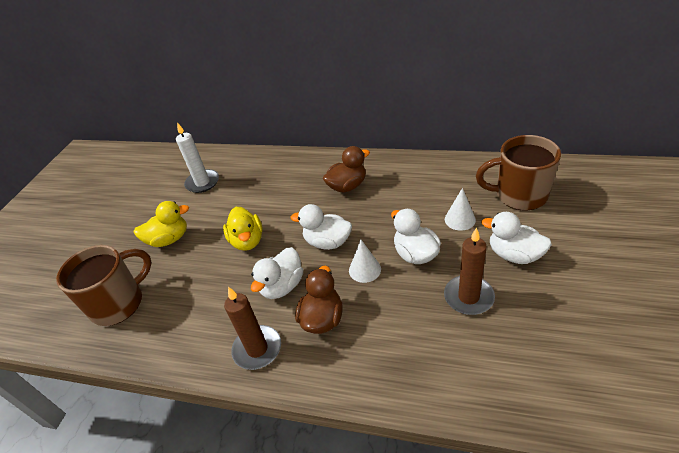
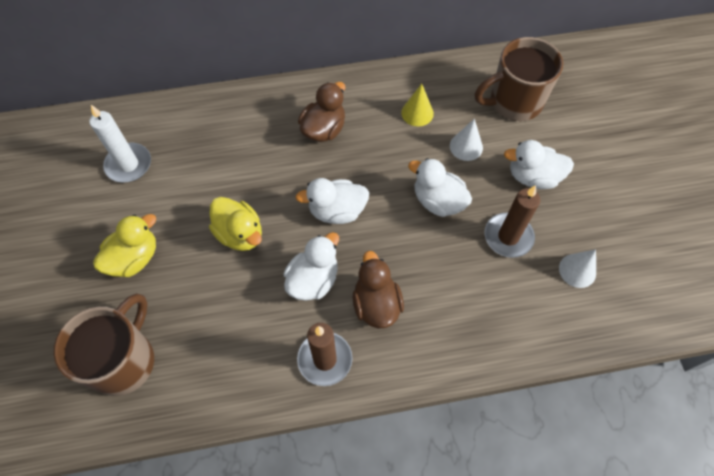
camera: 30 degrees left, 20 degrees up
white duck [251,247,303,299] -> white duck turned 150 degrees counterclockwise [284,232,339,301]
white cone [349,240,381,283] -> white cone moved to [559,249,596,288]
none -> yellow cone [401,84,434,126]

